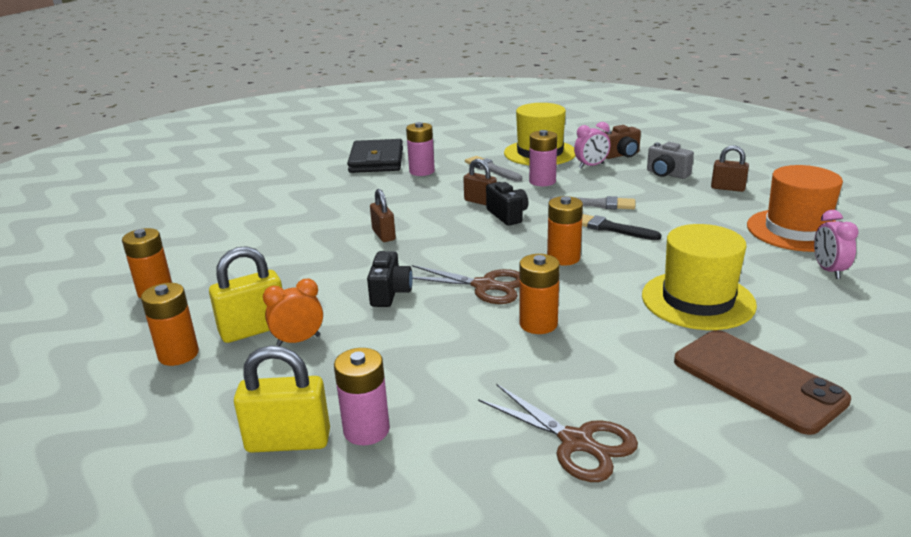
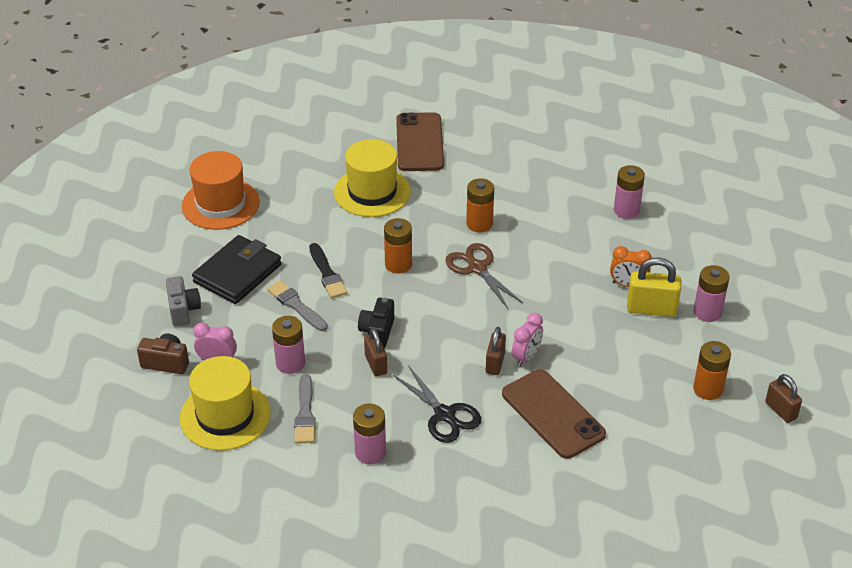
camera: 145 degrees left, 15 degrees up
orange battery [141,283,199,366] -> pink battery [694,265,729,322]
yellow padlock [234,346,330,453] -> none
black wallet [347,139,403,173] -> black wallet moved to [192,235,282,304]
black camera [367,251,413,307] -> none
brown scissors [478,384,638,482] -> none
brown padlock [711,145,749,192] -> brown padlock moved to [765,374,802,423]
pink clock [814,210,859,279] -> pink clock moved to [512,313,543,367]
none -> black scissors [393,365,481,443]
none -> brown phone [502,369,606,459]

